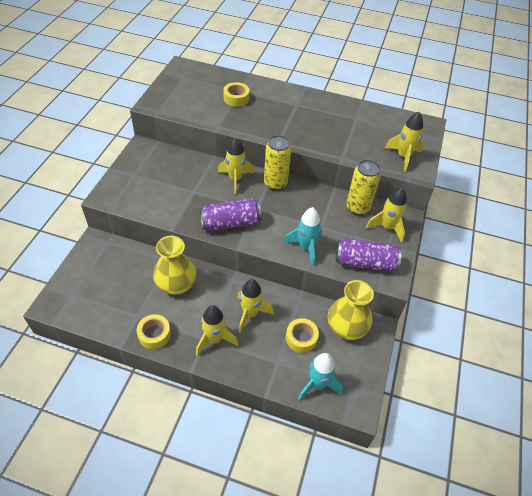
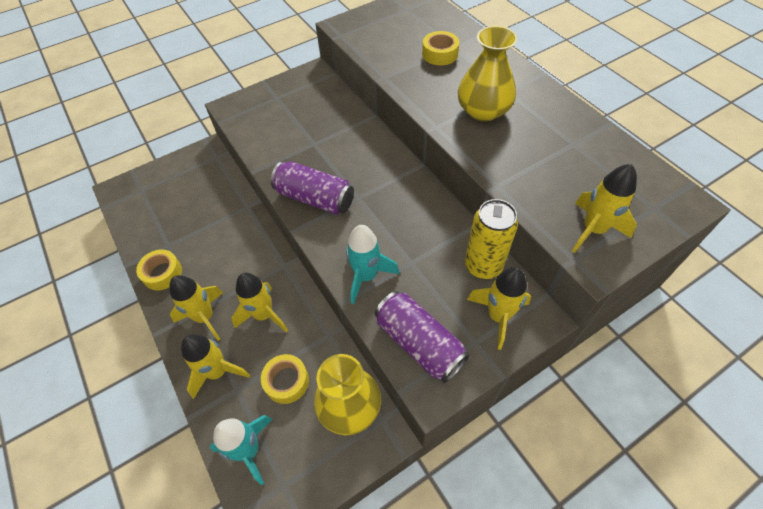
camera: 45 degrees right, 5 degrees up
yellow vase [153,236,197,295] -> yellow vase moved to [458,26,517,121]
yellow rocket [218,137,254,195] -> yellow rocket moved to [181,334,250,399]
yellow can [264,135,292,190] -> none

